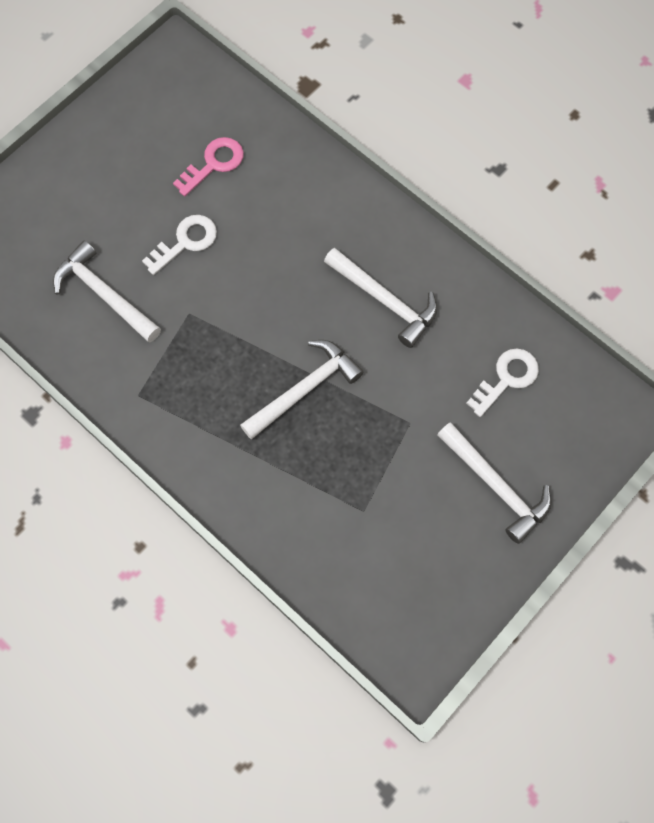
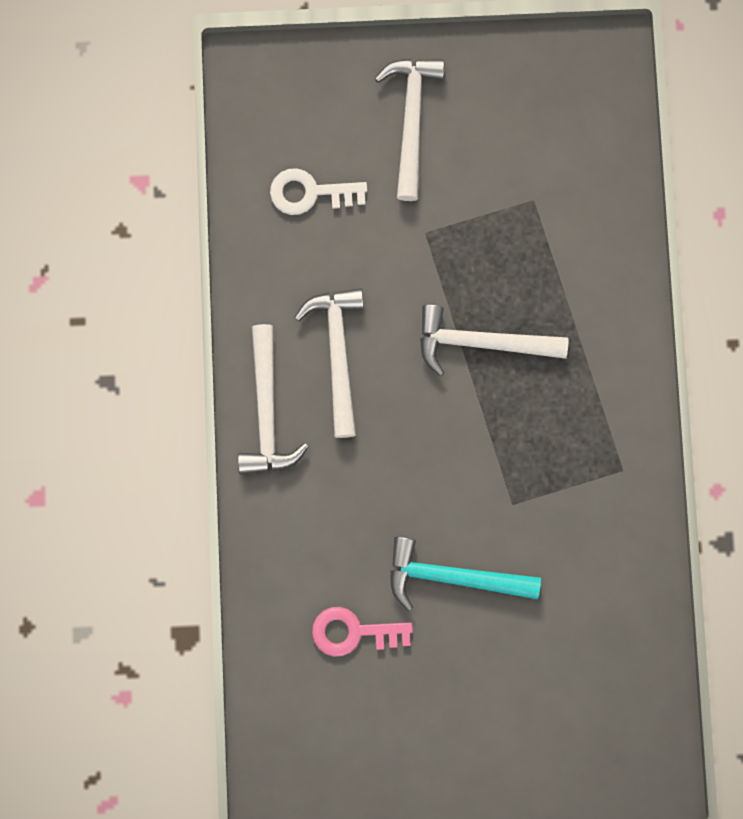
camera: 135 degrees left, 10 degrees up
white hammer [53,240,161,342] -> white hammer moved to [238,324,308,474]
white key [142,215,217,275] -> turquoise hammer [390,537,541,611]

